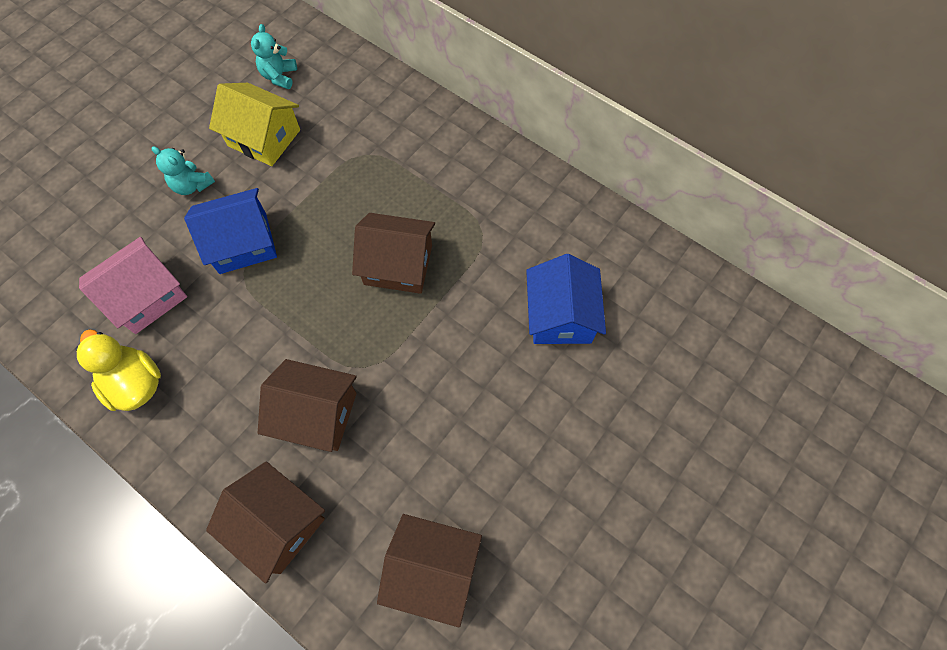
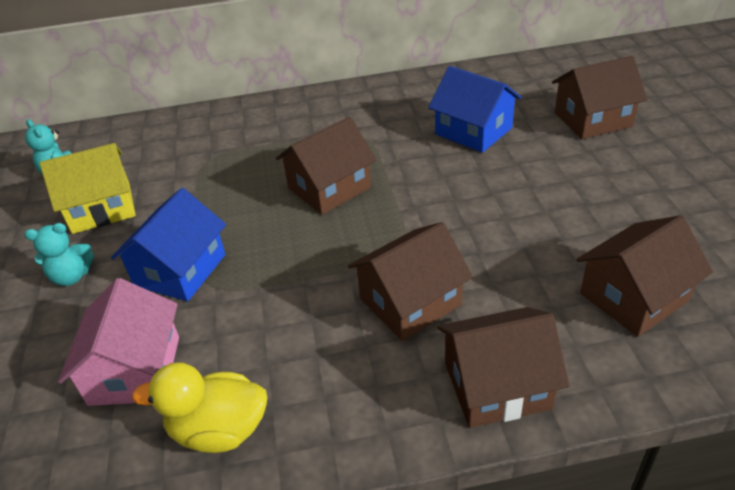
camera: 45 degrees left, 25 degrees down
none -> brown house [552,56,647,139]

